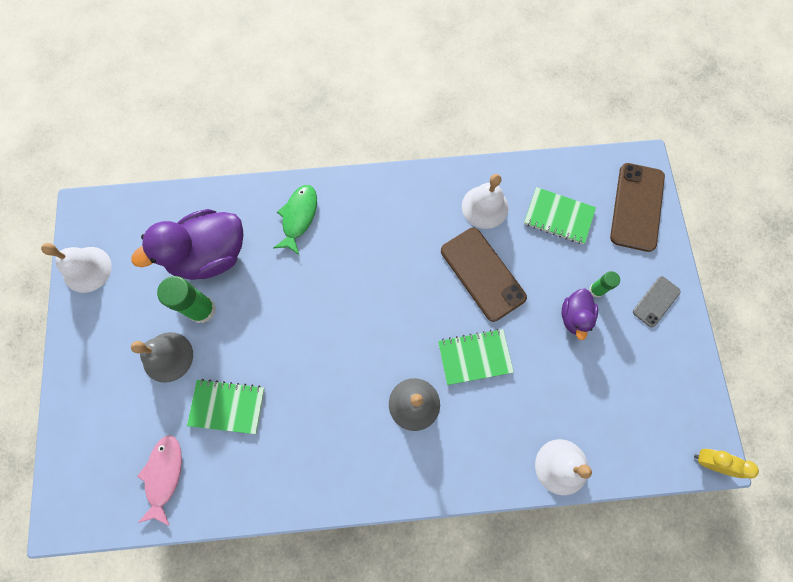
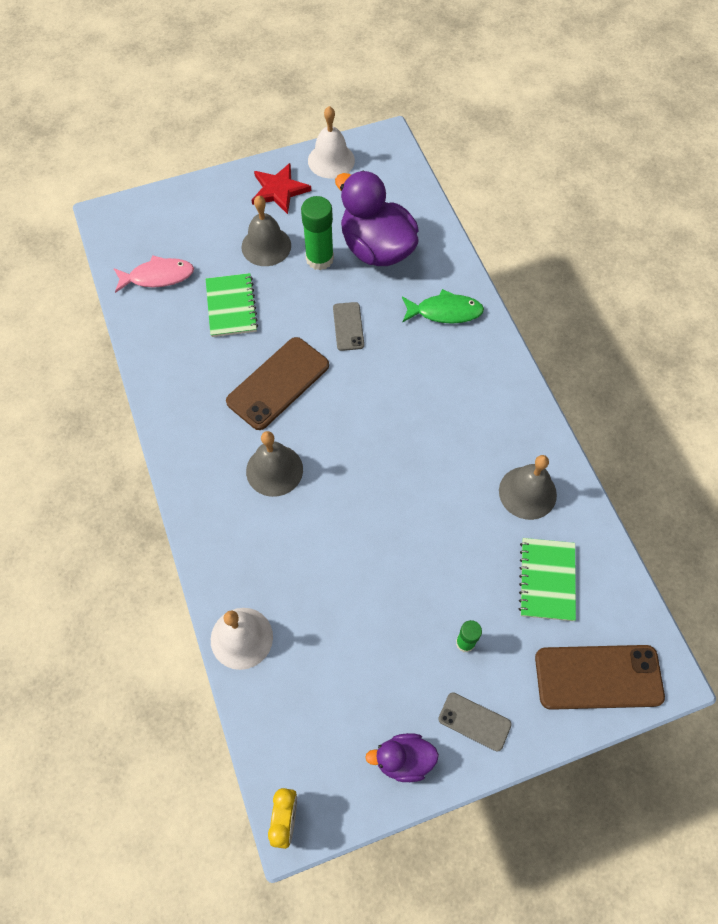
camera: 75 degrees right, 10 degrees down
green notebook [438,329,514,385] -> none
brown phone [441,228,527,322] -> brown phone moved to [226,337,329,430]
white bell [462,174,508,229] -> grey bell [499,455,557,520]
purple duck [562,289,598,340] -> purple duck moved to [365,733,439,782]
none -> red star [252,163,311,214]
none -> grey phone [333,302,364,351]

